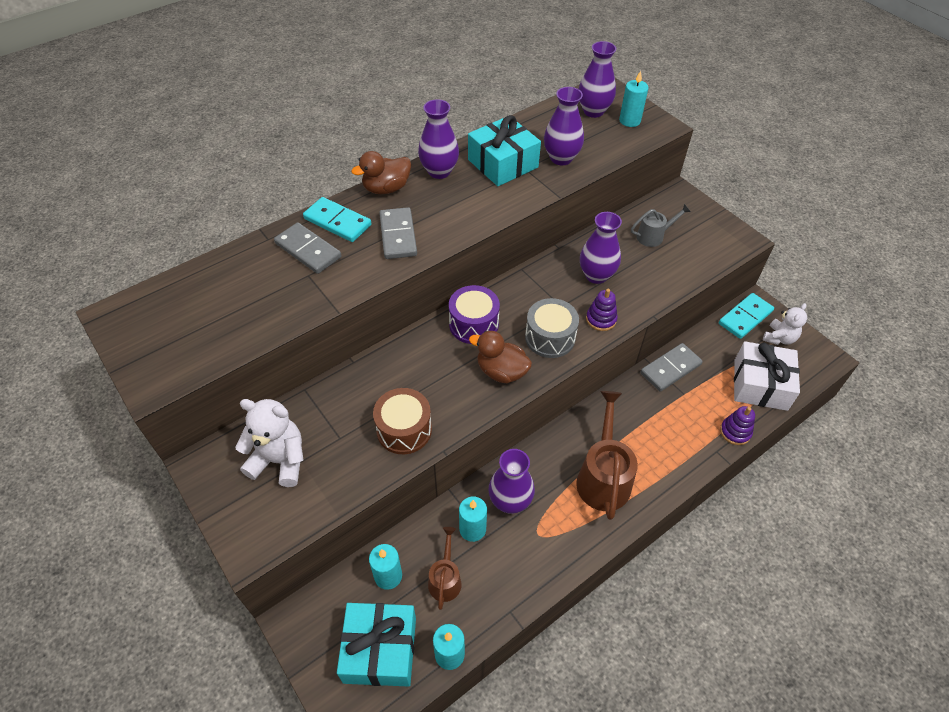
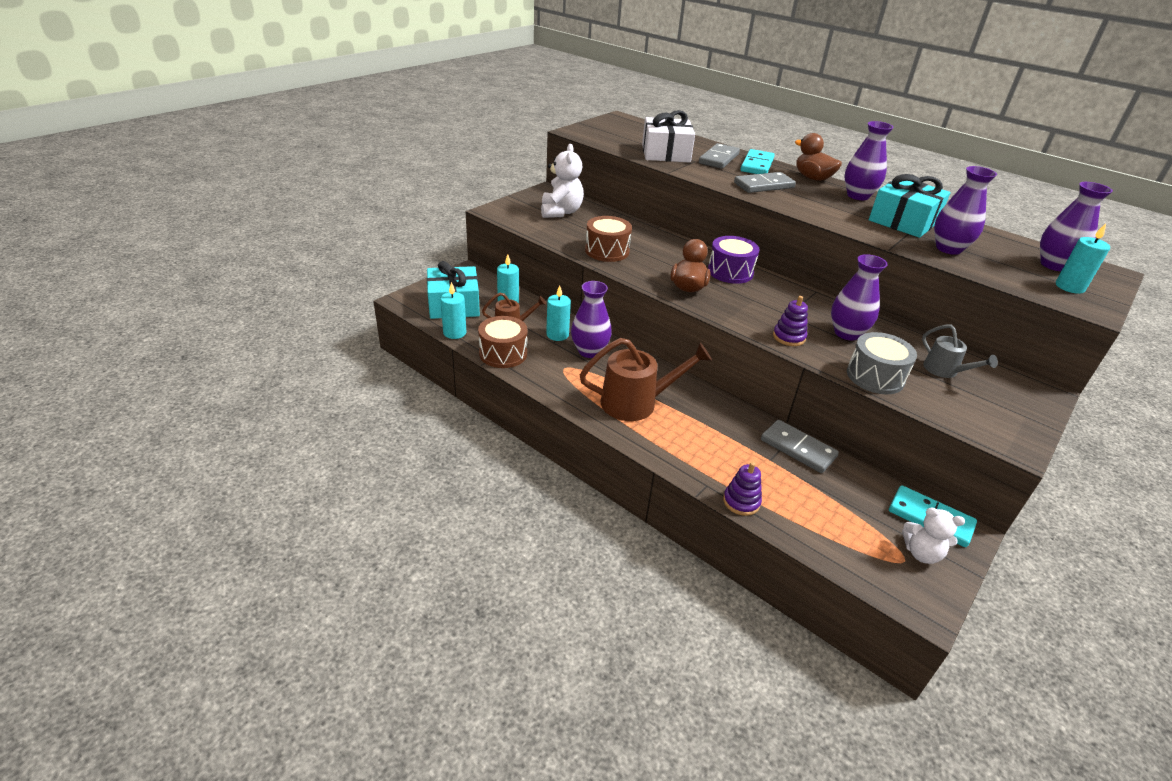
camera: 75 degrees right, 15 degrees down
grey drum [525,298,579,358] -> grey drum moved to [847,332,917,394]
white gift [734,341,800,411] -> white gift moved to [642,110,695,163]
none -> brown drum [478,316,528,368]

